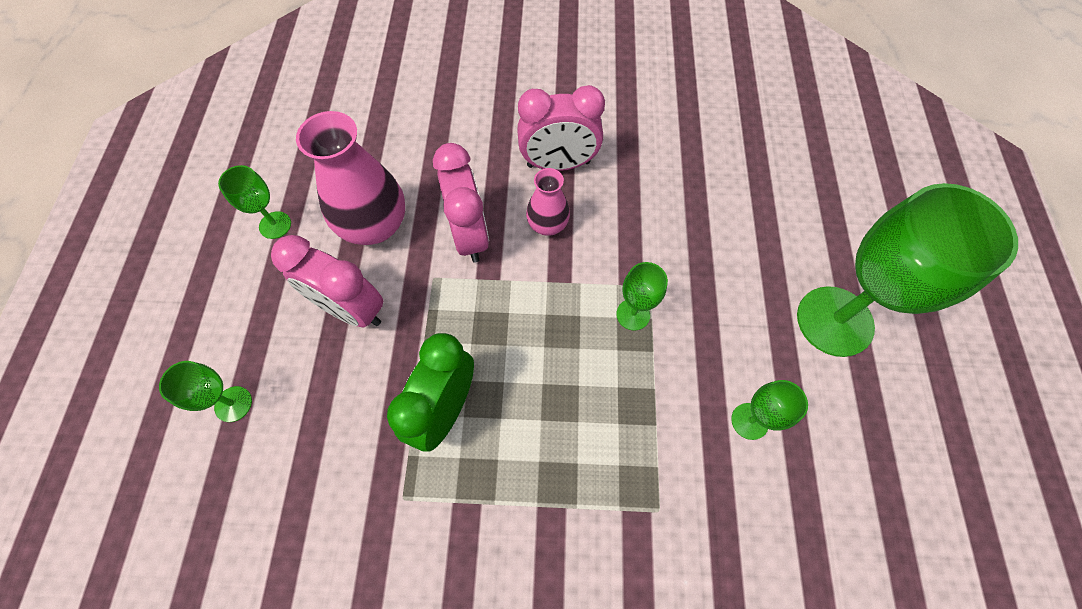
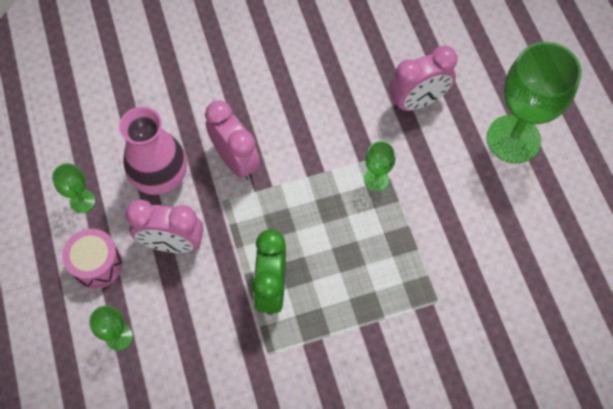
camera: 20 degrees left, 0 degrees up
pink clock [517,85,605,171] -> pink clock moved to [389,46,458,112]
pink vase [526,168,570,236] -> none
green goblet [731,380,808,440] -> none
none -> pink drum [62,229,123,289]

